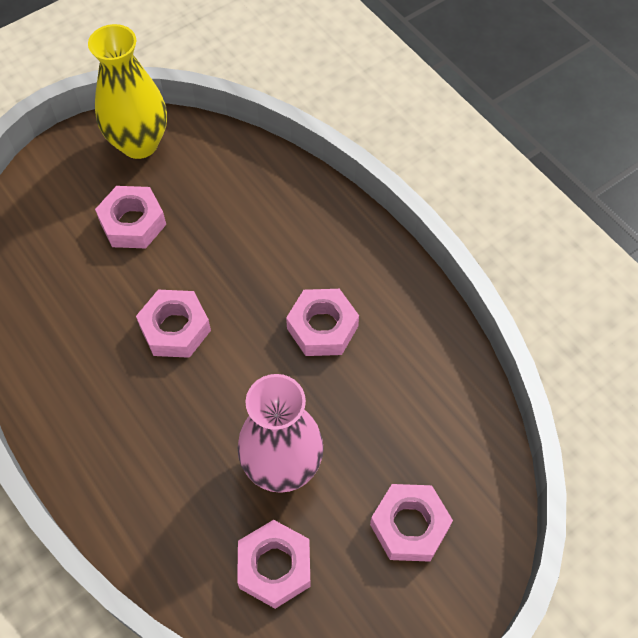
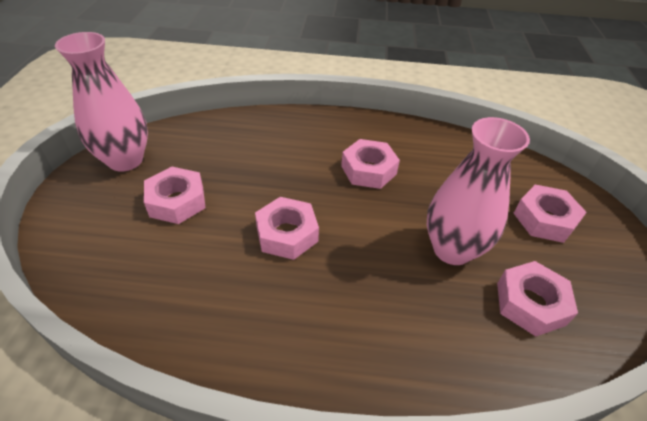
camera: 50 degrees left, 15 degrees down
yellow vase [88,24,167,159] -> pink vase [55,32,148,172]

